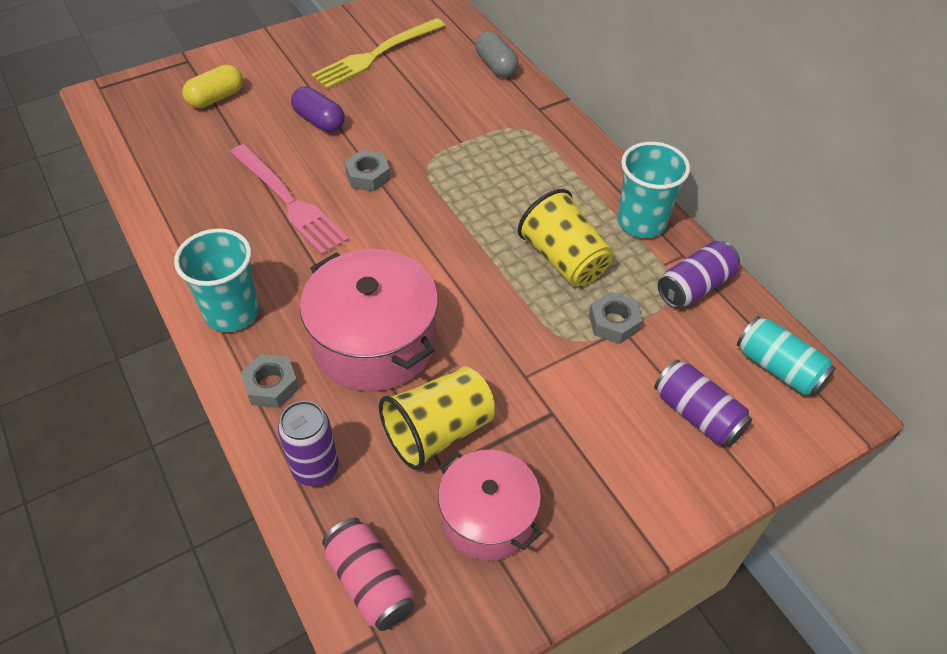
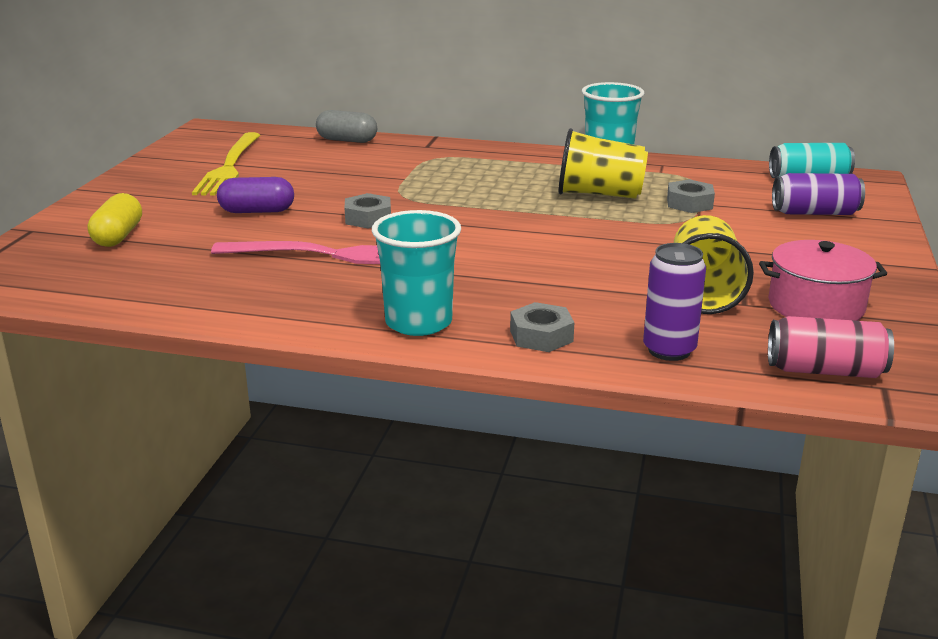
camera: 45 degrees left, 25 degrees down
pink pot [300,249,438,391] -> none
purple can [658,241,740,308] -> none

